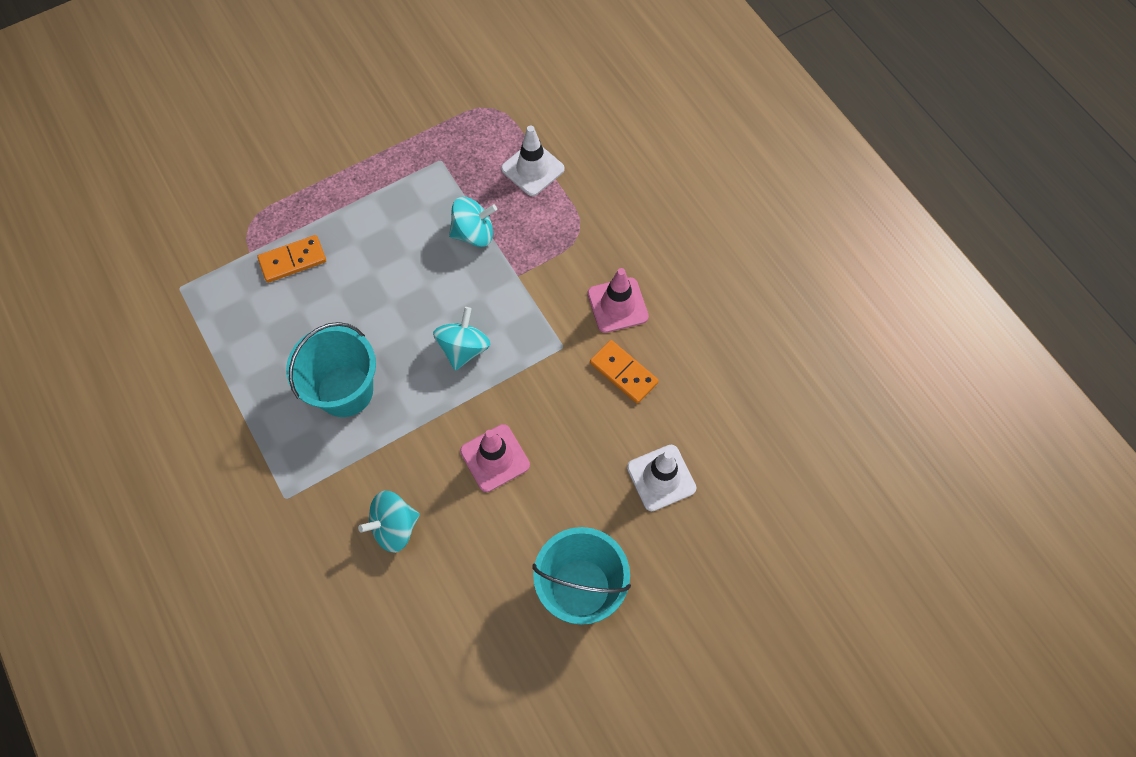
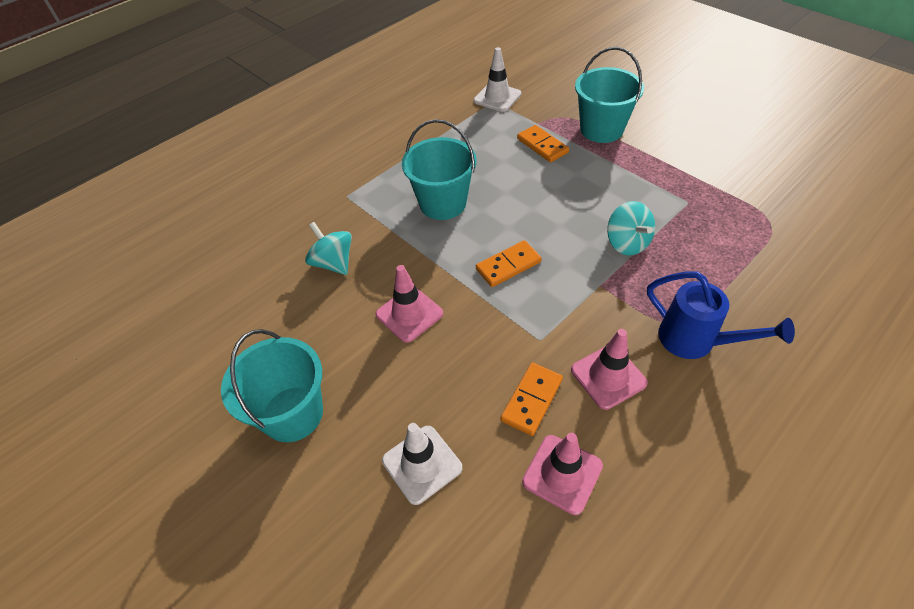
camera: 80 degrees right, 15 degrees down
turquoise spinning top [433,307,490,371] -> orange domino [476,240,542,287]
white traffic cone [501,125,565,196] -> white traffic cone moved to [474,47,521,112]
none -> pink traffic cone [522,433,603,515]
none -> turquoise bucket [575,47,644,143]
none -> blue watering can [647,272,795,359]

